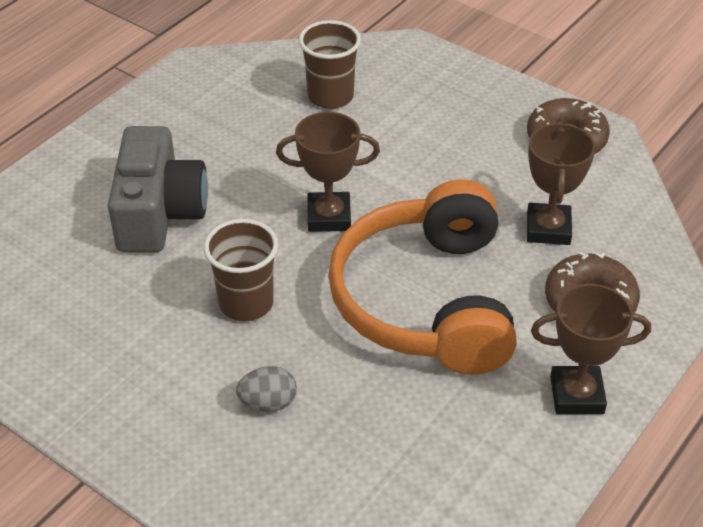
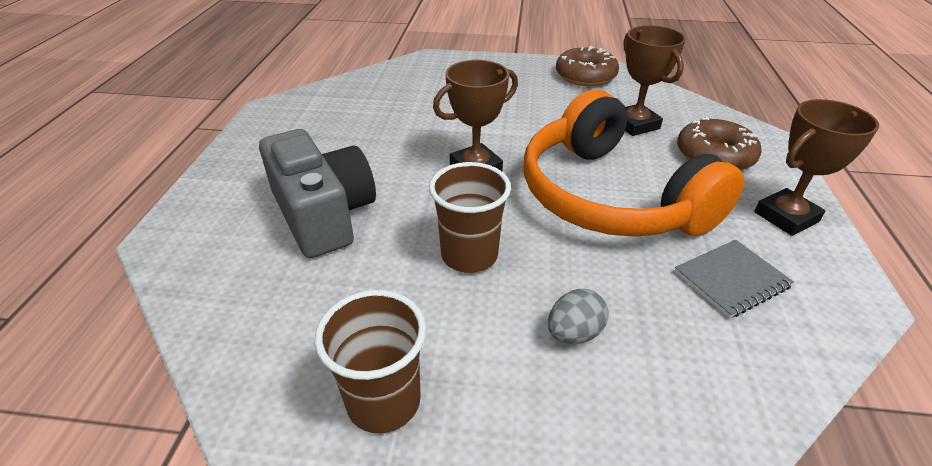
camera: 30 degrees left, 5 degrees down
brown cup [299,20,361,109] -> brown cup moved to [315,290,426,433]
none -> grey notebook [675,240,794,318]

